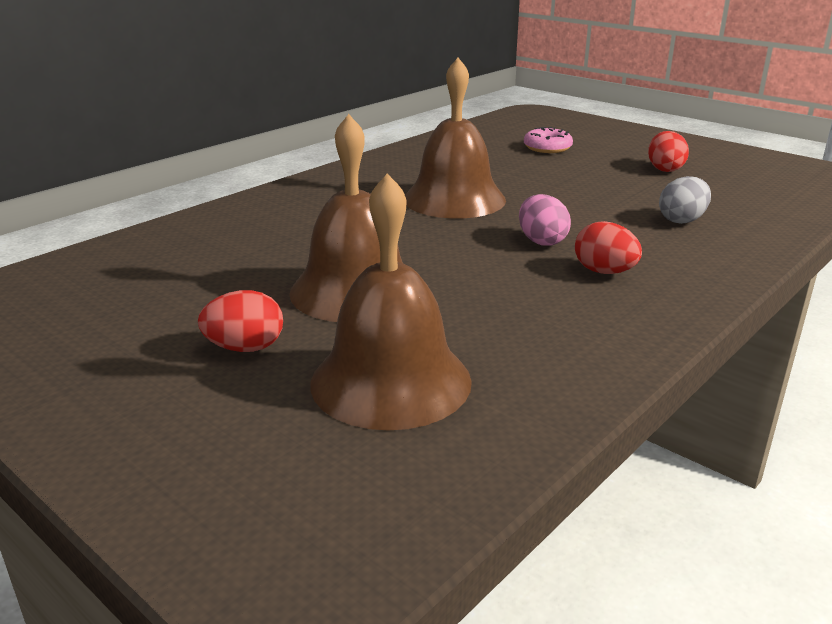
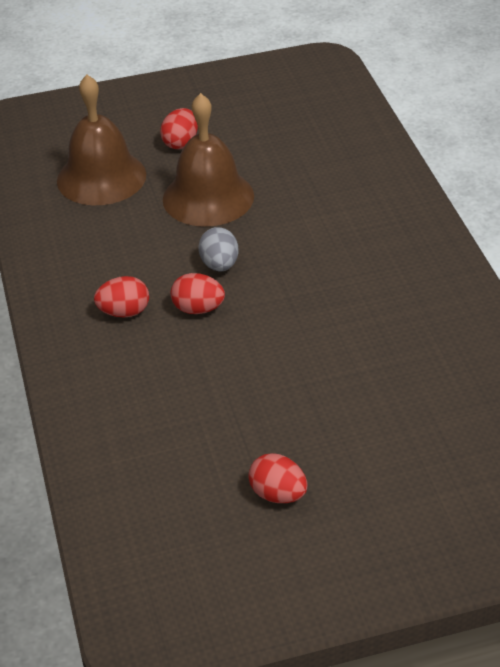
camera: 125 degrees right, 15 degrees up
brown bell [405,58,506,219] -> none
pink egg [519,194,571,246] -> red egg [171,273,225,314]
pink donut [524,127,573,153] -> none
grey egg [659,176,711,224] -> grey egg moved to [198,227,239,271]

